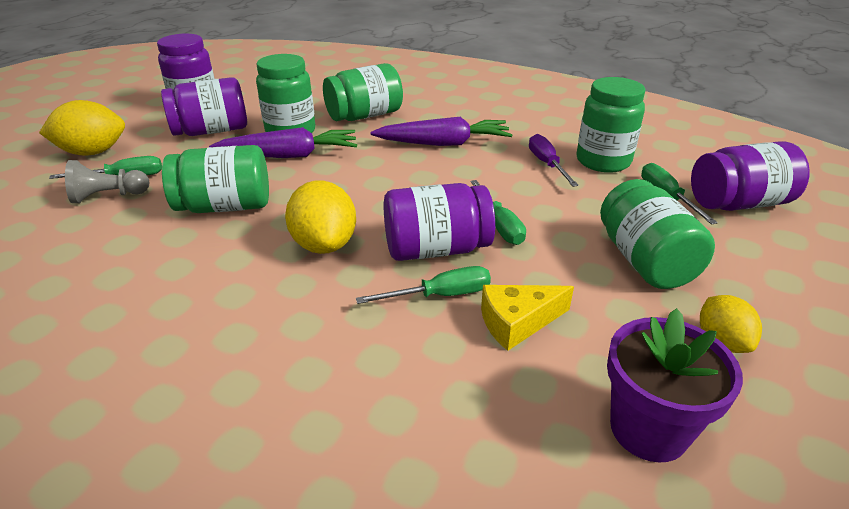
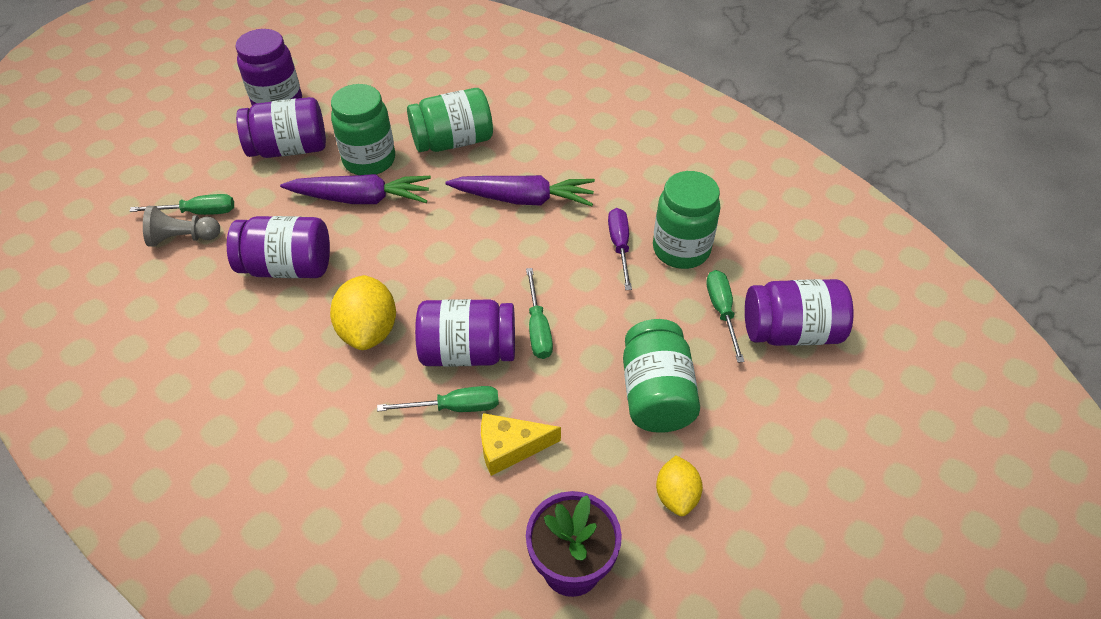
camera: 10 degrees right, 15 degrees up
yellow lemon [39,100,125,156] -> none
green jar [162,145,269,213] -> purple jar [227,216,330,278]

